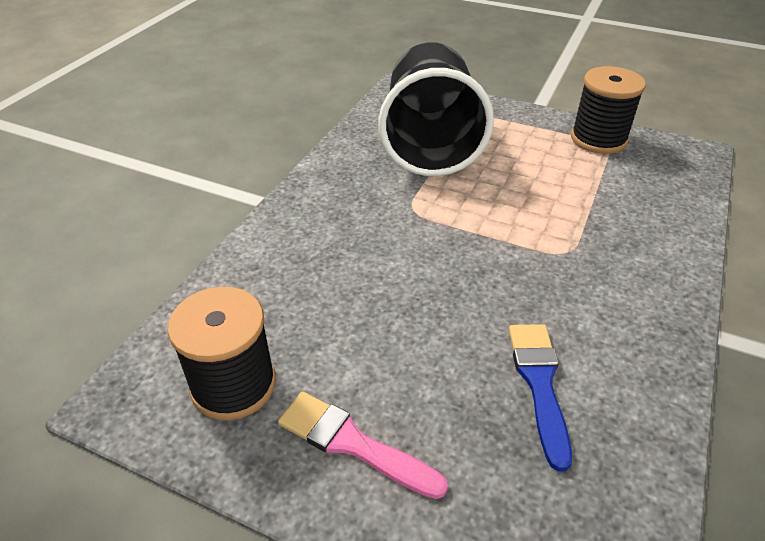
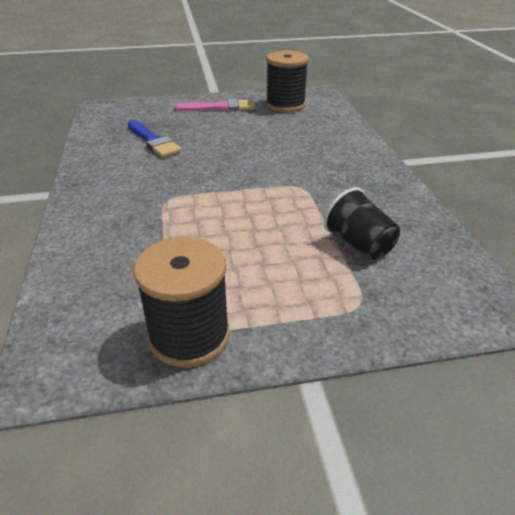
camera: 145 degrees right, 5 degrees down
black cup [378,43,494,176] -> black cup [324,187,400,260], size x0.45

